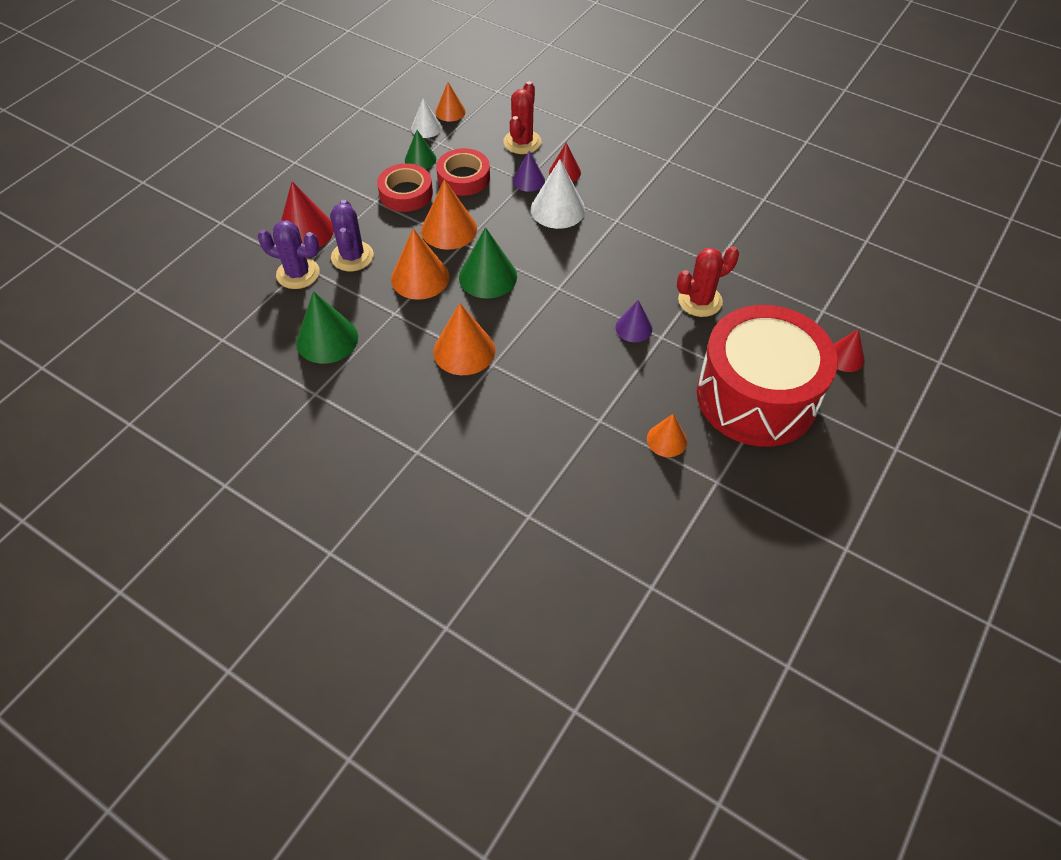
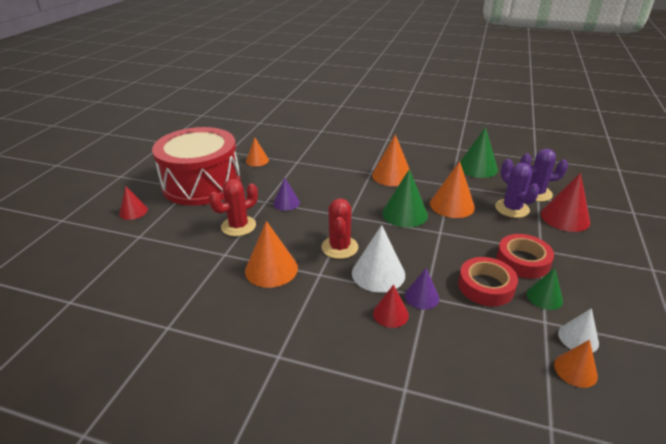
camera: 165 degrees right, 20 degrees down
orange cone [421,179,477,250] -> orange cone moved to [245,221,298,288]
red cactus [503,81,542,154] -> red cactus moved to [321,198,358,259]

